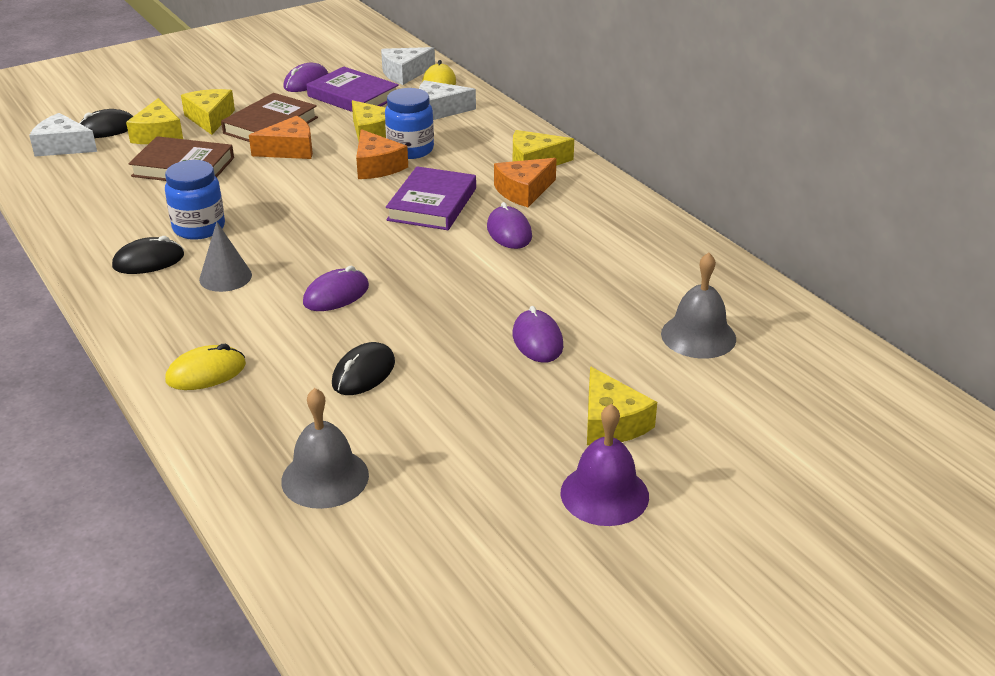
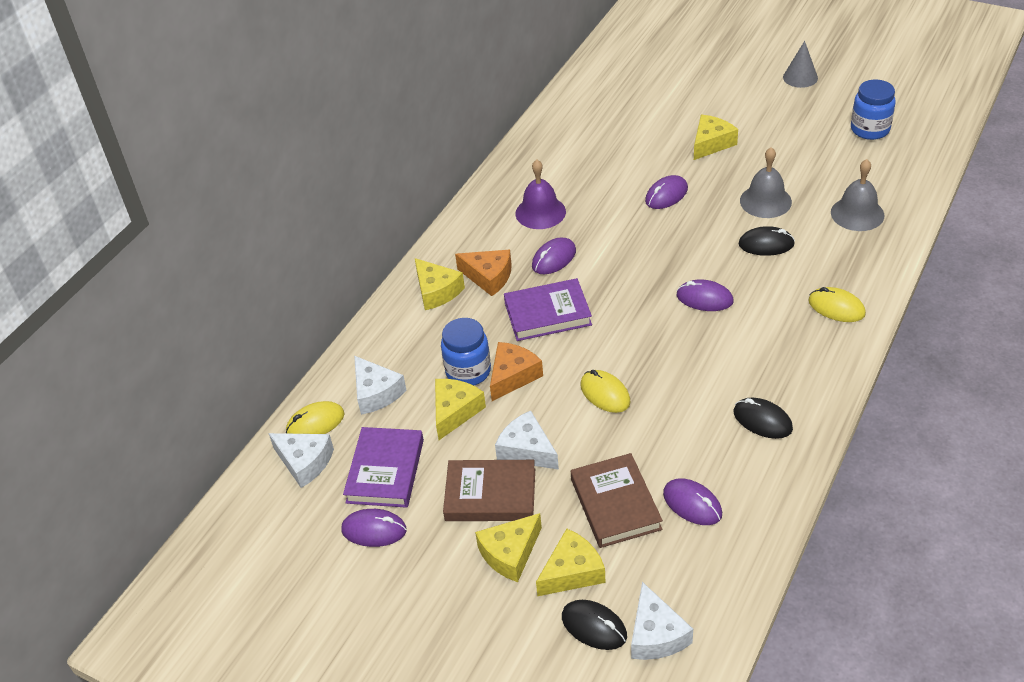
camera: 115 degrees left, 10 degrees up
blue jar [165,160,225,240] -> blue jar moved to [851,80,896,140]
grey cone [199,222,252,292] -> grey cone moved to [783,41,818,88]
orange cheese [249,116,313,159] -> white cheese [495,411,559,470]
purple bell [561,404,649,526] -> purple bell moved to [516,160,566,229]
grey bell [661,253,736,359] -> grey bell moved to [740,147,792,218]
none -> yellow mouse [580,370,631,413]
none -> purple mouse [663,478,722,525]

